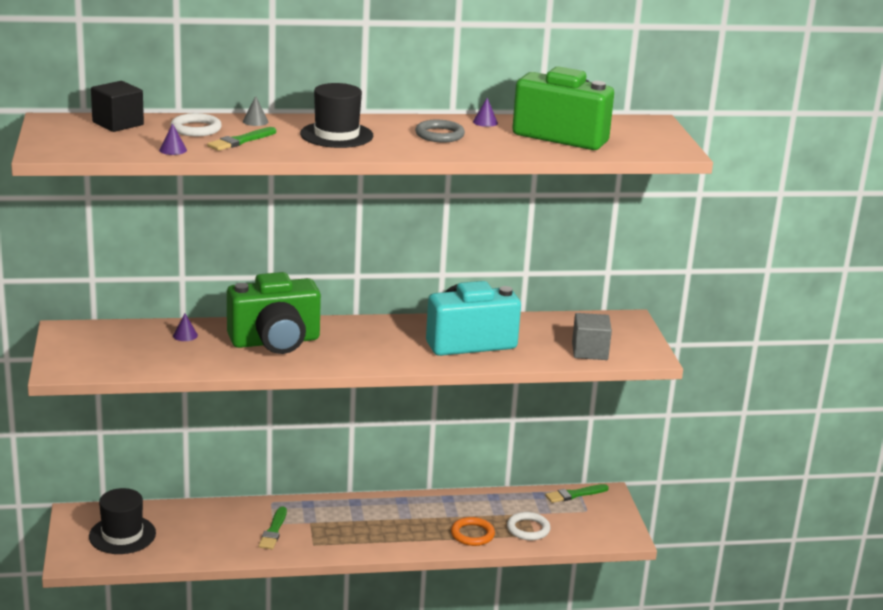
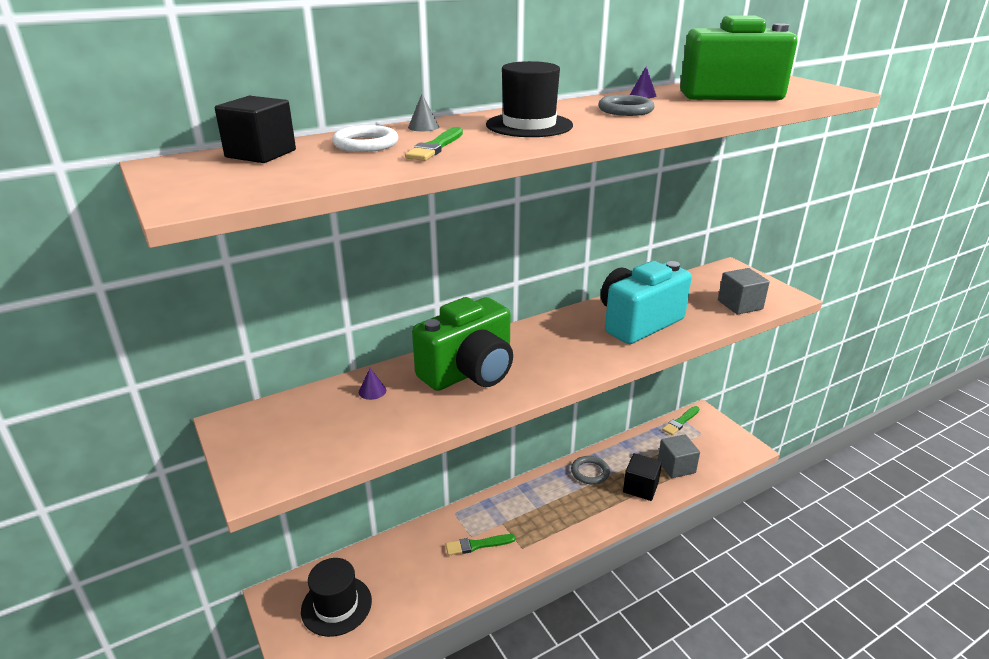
camera: 20 degrees left, 5 degrees up
purple cone [159,123,187,155] -> none
green brush [259,506,287,549] -> green brush turned 90 degrees clockwise [446,534,516,556]
orange ring [451,517,495,546] -> black cube [623,453,662,501]
white ring [507,512,551,540] -> grey cube [658,434,700,478]
none -> grey ring [571,456,610,485]

